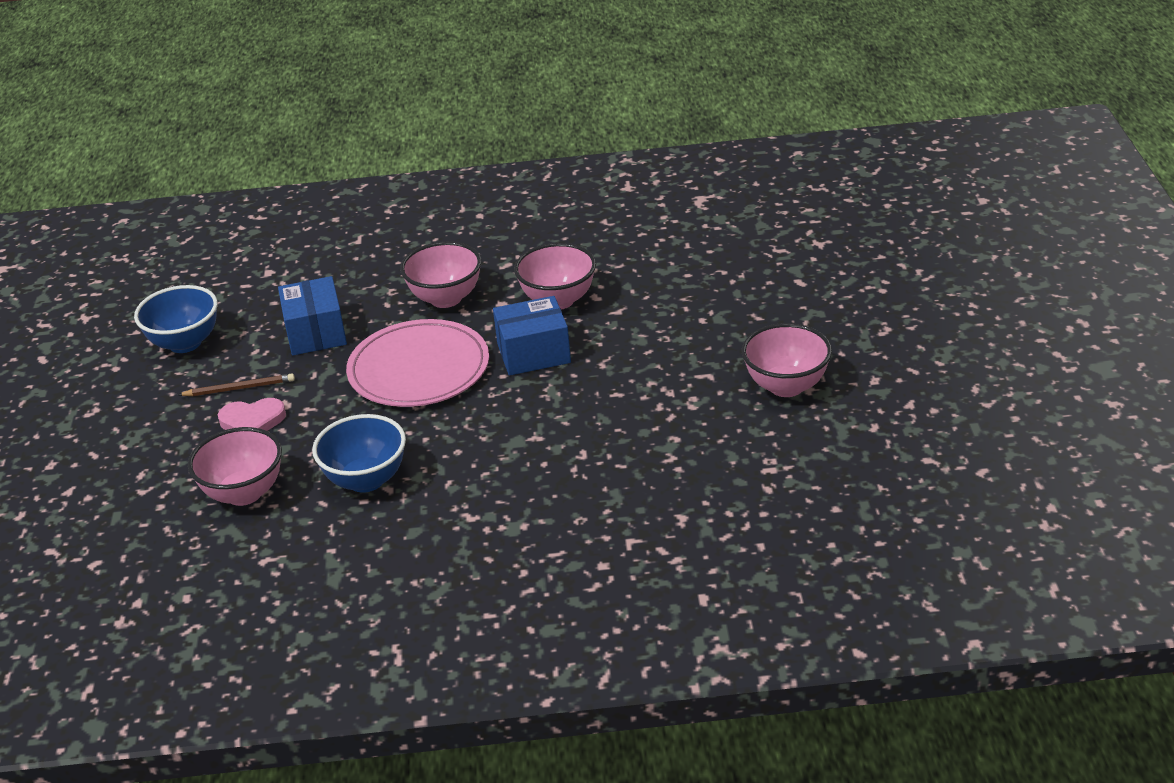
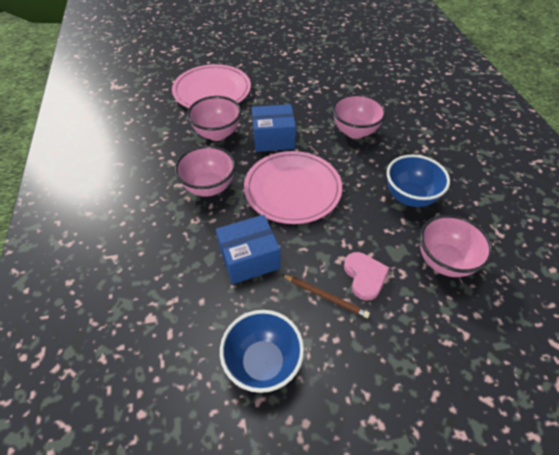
camera: 100 degrees left, 15 degrees up
brown pencil [178,374,295,396] -> brown pencil turned 135 degrees clockwise [282,274,370,318]
blue box [493,296,571,376] -> blue box turned 75 degrees counterclockwise [252,104,296,152]
pink bowl [742,323,832,397] -> pink bowl moved to [332,94,386,139]
none -> pink plate [172,64,251,108]

